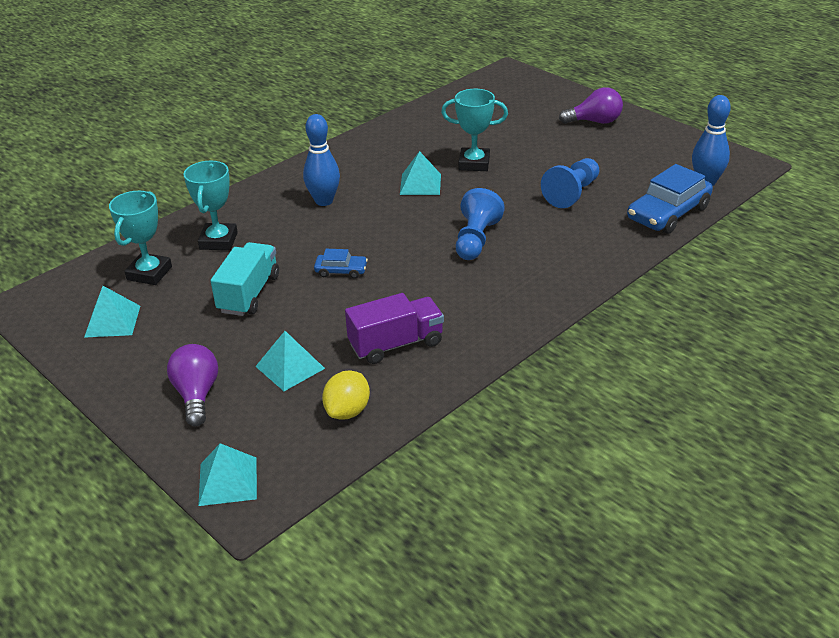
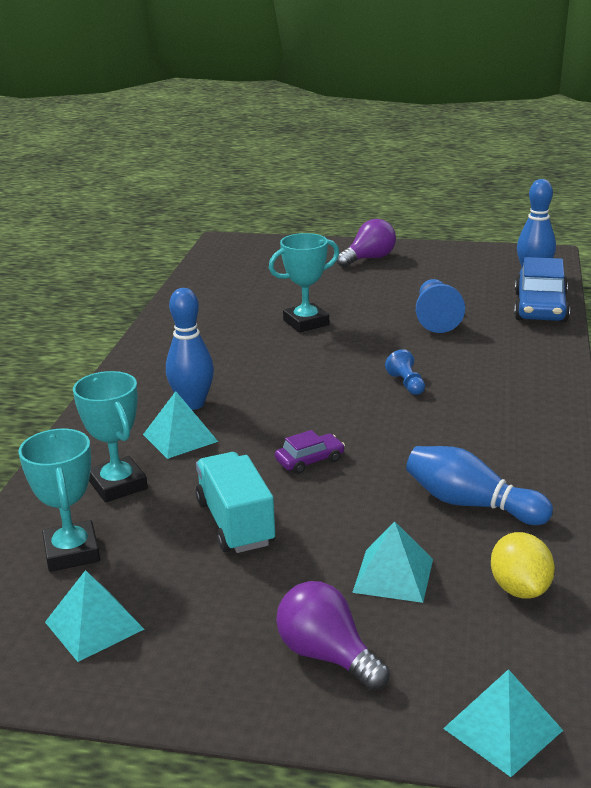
camera: 35 degrees left, 10 degrees down
blue car [314,249,368,279] -> purple car [275,430,345,474]
purple truck [345,293,444,364] -> blue bowling pin [406,446,553,525]
turquoise pyramid [400,151,441,195] -> turquoise pyramid moved to [143,391,218,459]
blue pawn [456,188,505,260] -> blue pawn [385,349,425,395], size x0.57

